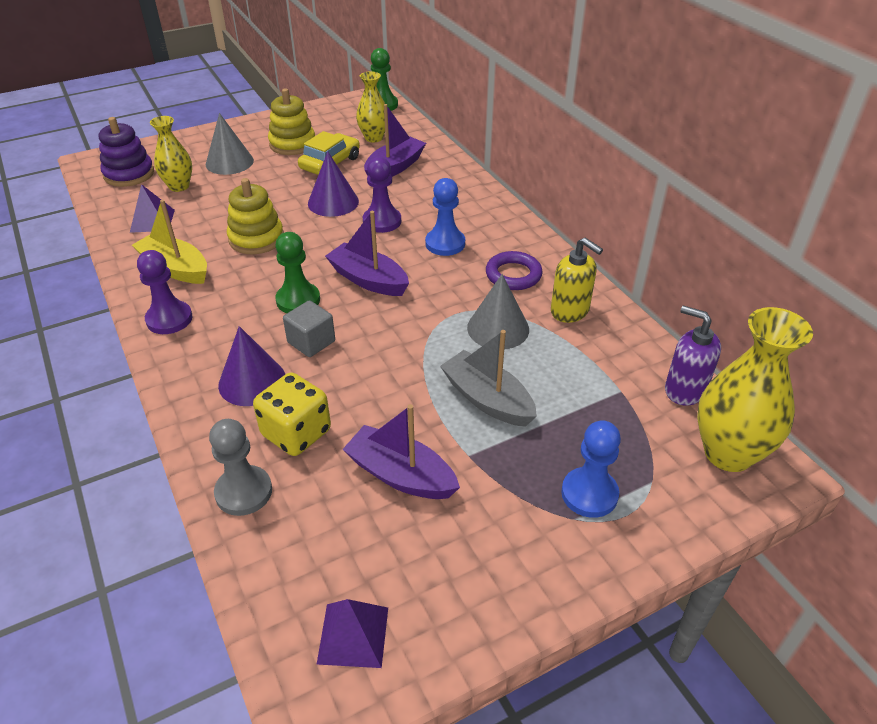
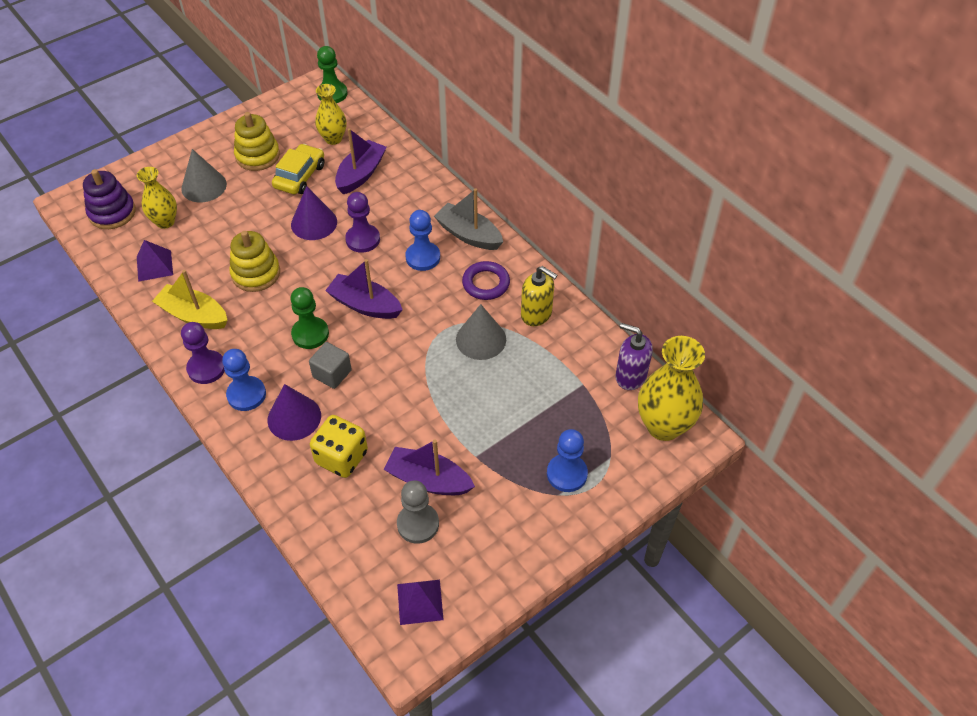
camera: 10 degrees left, 10 degrees up
grey pawn [209,419,272,516] -> grey pawn moved to [397,480,439,544]
grey boat [440,330,537,427] -> grey boat moved to [434,188,503,250]
none -> blue pawn [222,349,266,411]

